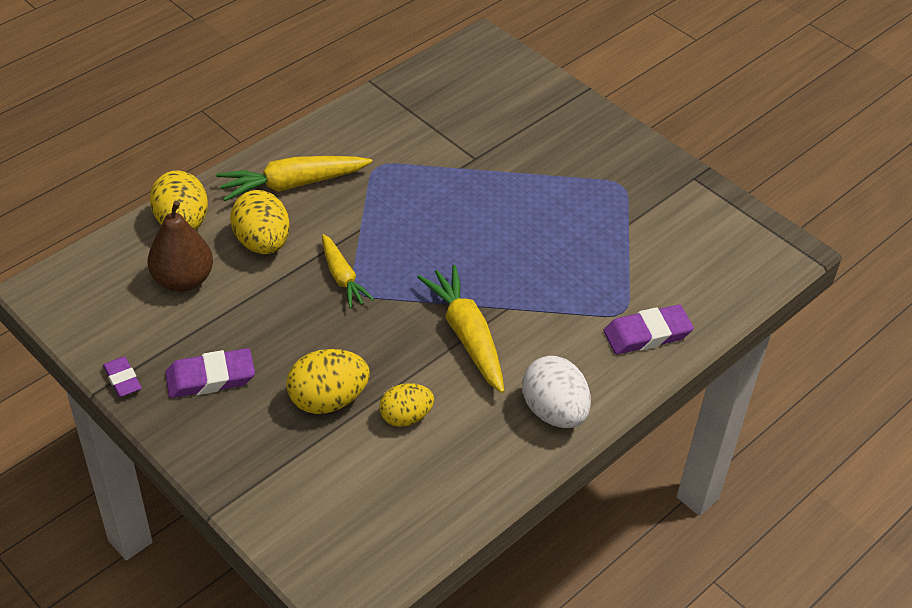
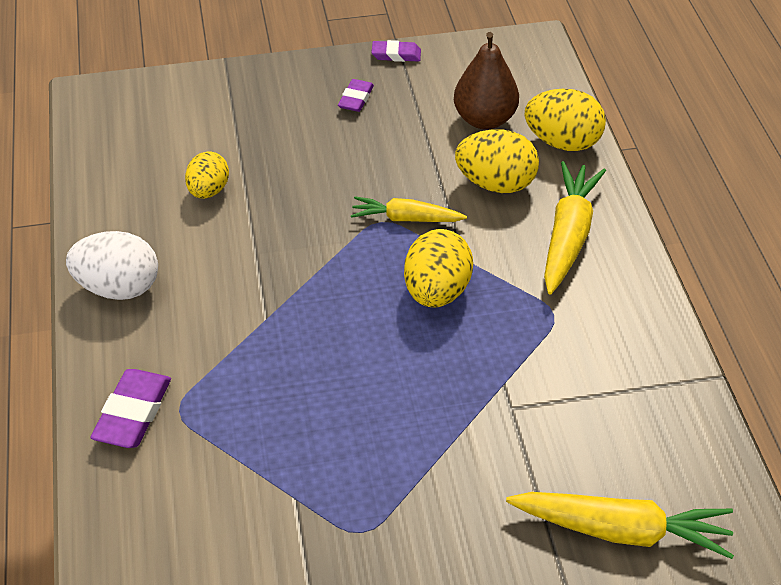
camera: 125 degrees right, 0 degrees up
purple eraser [165,348,255,398] -> purple eraser [338,79,374,112], size x0.62
yellow egg [286,349,370,414] -> yellow egg moved to [404,229,473,308]
yellow carrot [417,265,504,393] -> yellow carrot moved to [506,492,734,559]

